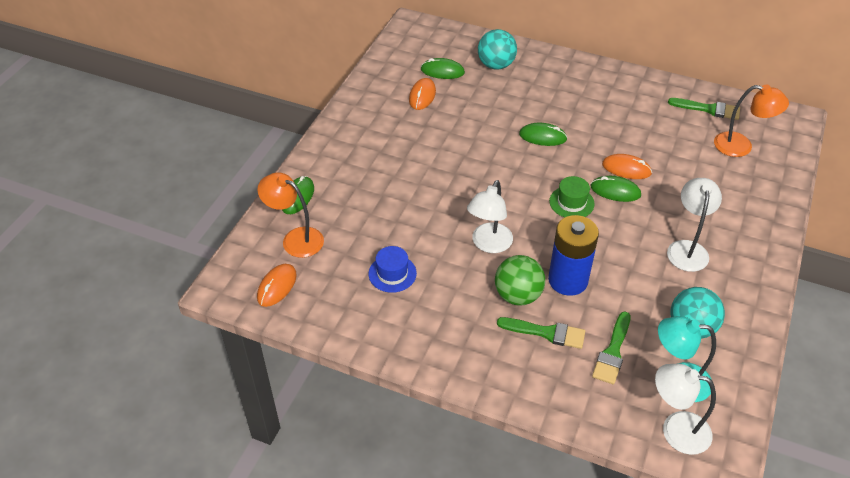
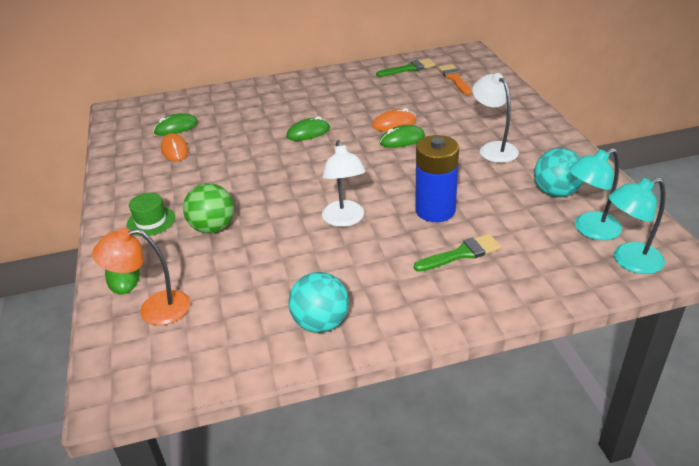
camera: 35 degrees left, 10 degrees down
orange mouse [257,264,297,307] -> none
blue hat [369,246,417,293] -> none
turquoise ball [478,29,517,69] -> turquoise ball moved to [288,272,349,333]
green ball [495,255,545,306] -> green ball moved to [183,183,234,233]
green hat [549,176,595,217] -> green hat moved to [126,193,175,236]
green brush [592,312,630,385] -> none
white lamp [655,364,716,455] -> turquoise lamp [609,178,666,274]
orange lamp [714,85,789,157] -> orange brush [439,64,472,95]

